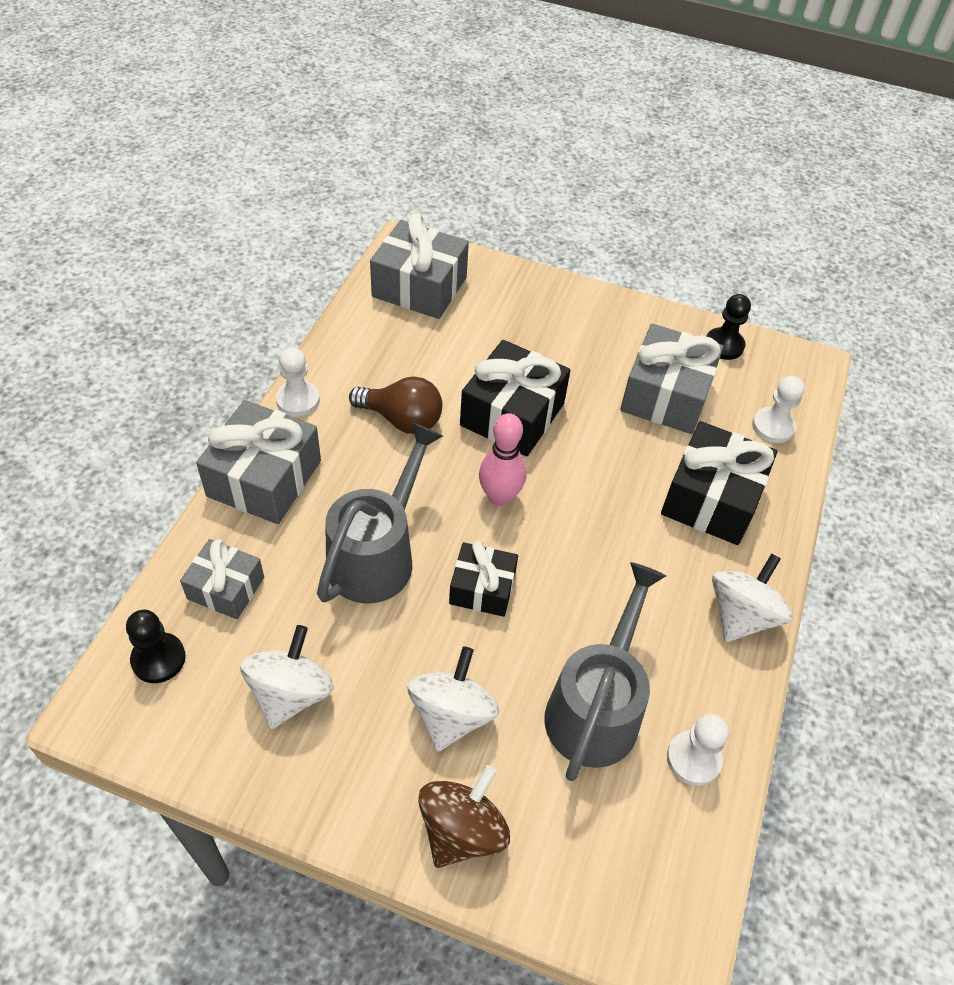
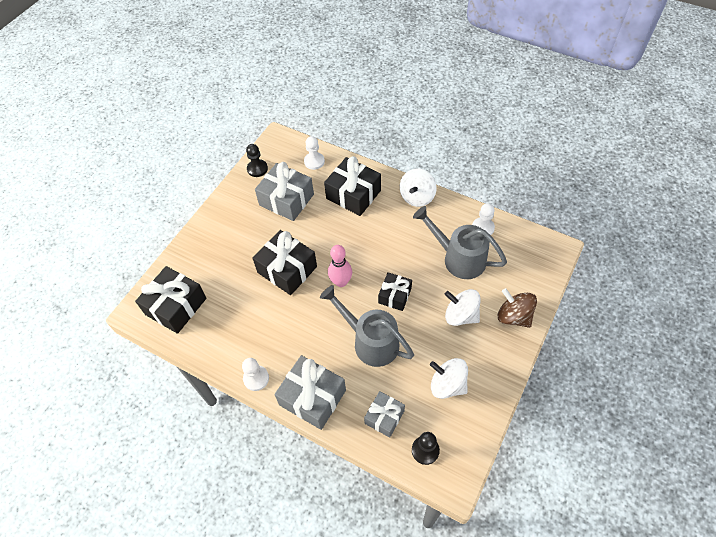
camera: 75 degrees left, 5 degrees up
brown light bulb [349,376,442,434] -> none
grey gift [370,213,469,319] -> black gift [135,266,206,334]
white spinning top [712,553,793,642] -> white spinning top turned 105 degrees counterclockwise [400,169,436,207]

